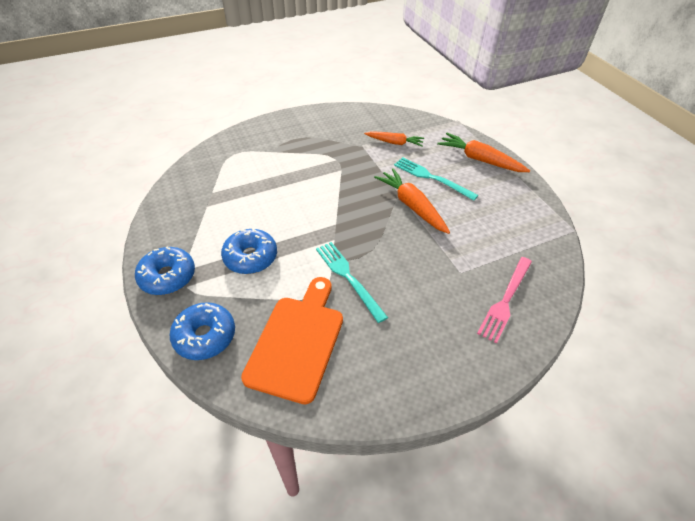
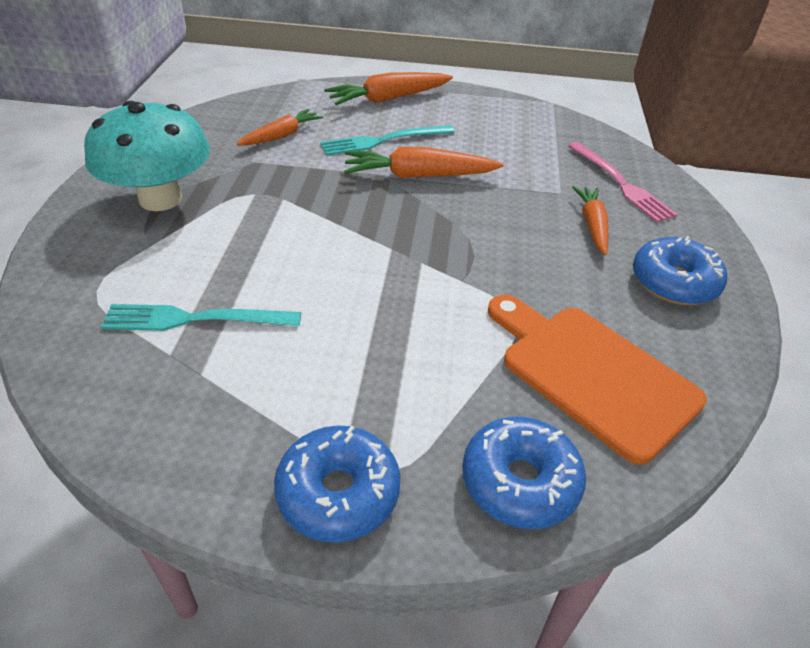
camera: 60 degrees left, 5 degrees down
blue donut [221,229,277,274] -> blue donut moved to [633,236,727,305]
turquoise fork [316,242,388,323] -> turquoise fork moved to [101,304,301,331]
none -> turquoise mushroom [84,101,210,211]
none -> orange carrot [572,186,608,255]

